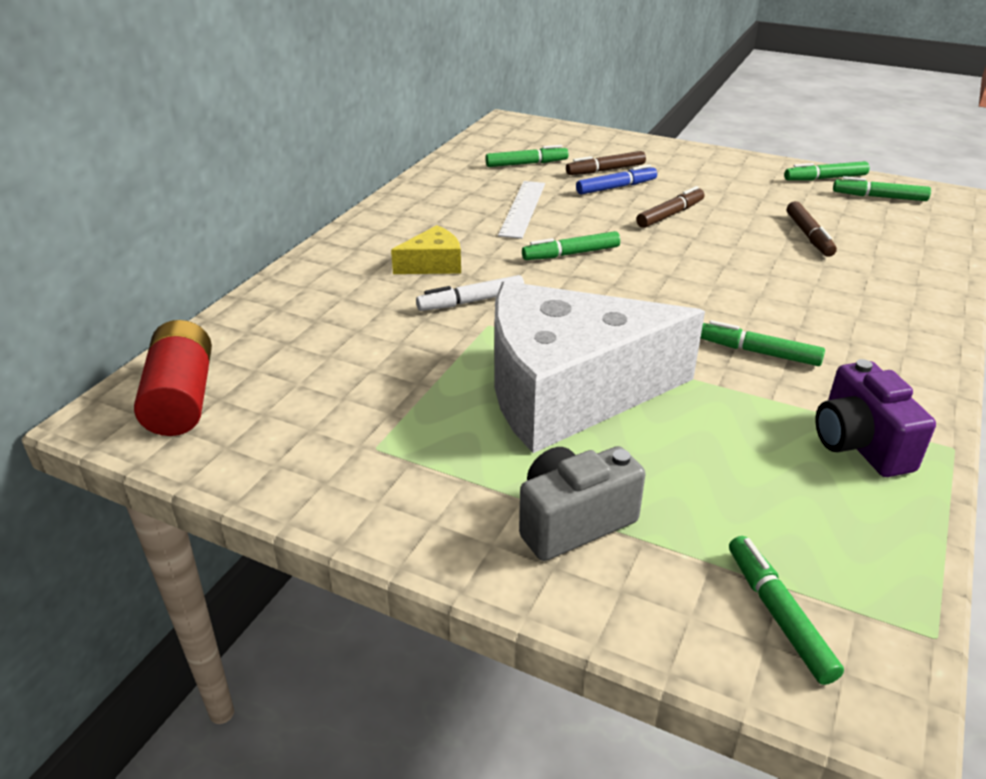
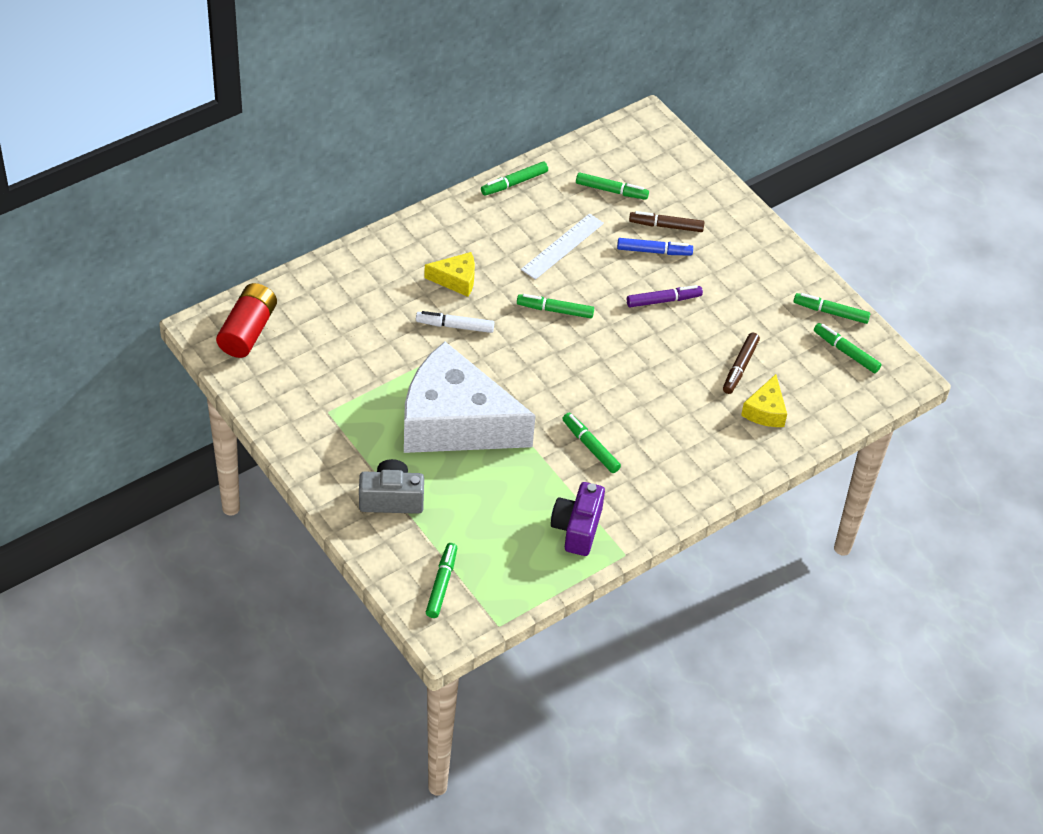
camera: 25 degrees right, 15 degrees up
brown marker [636,186,704,228] -> purple marker [627,285,703,307]
none -> green marker [481,161,548,196]
none -> yellow cheese [741,374,787,427]

